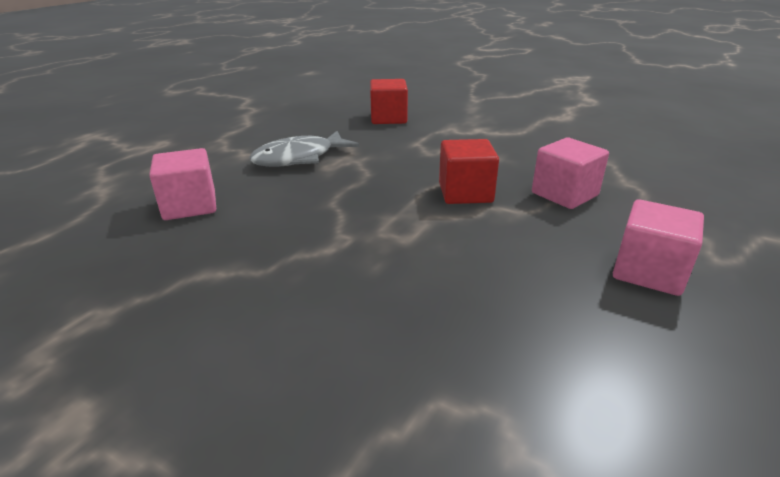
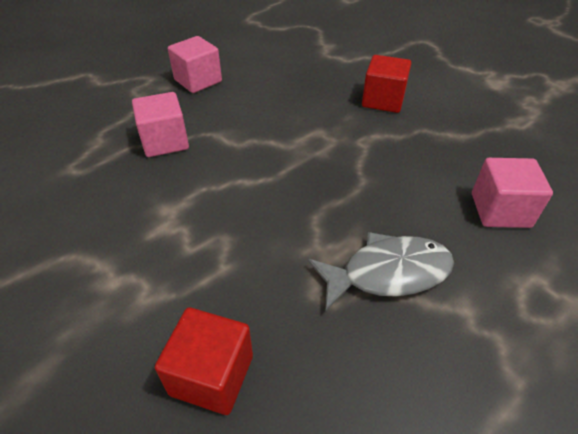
camera: 160 degrees left, 15 degrees up
red cube [439,139,499,204] -> red cube moved to [362,55,411,113]

